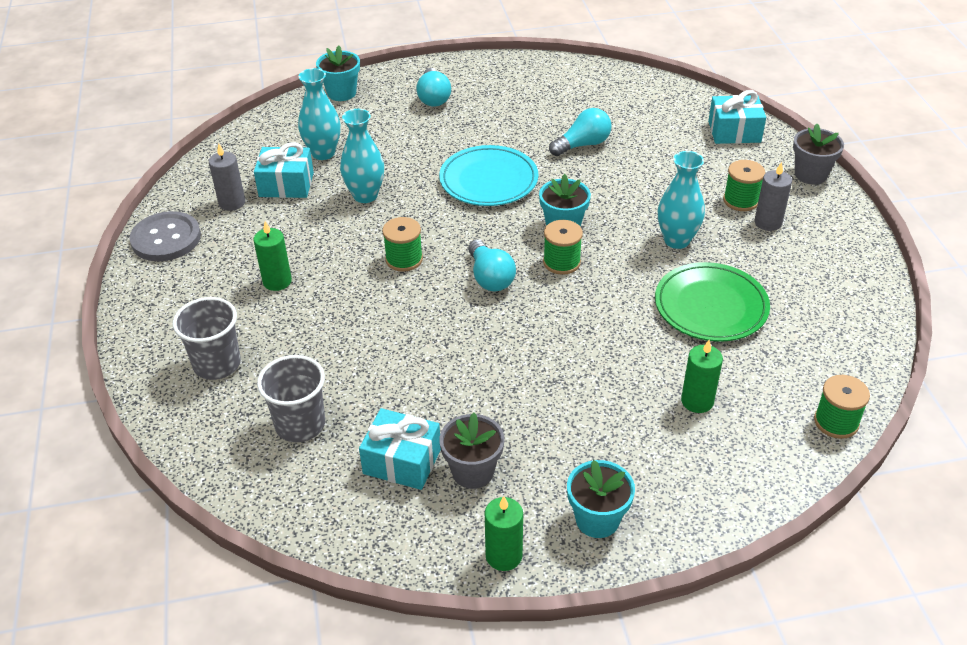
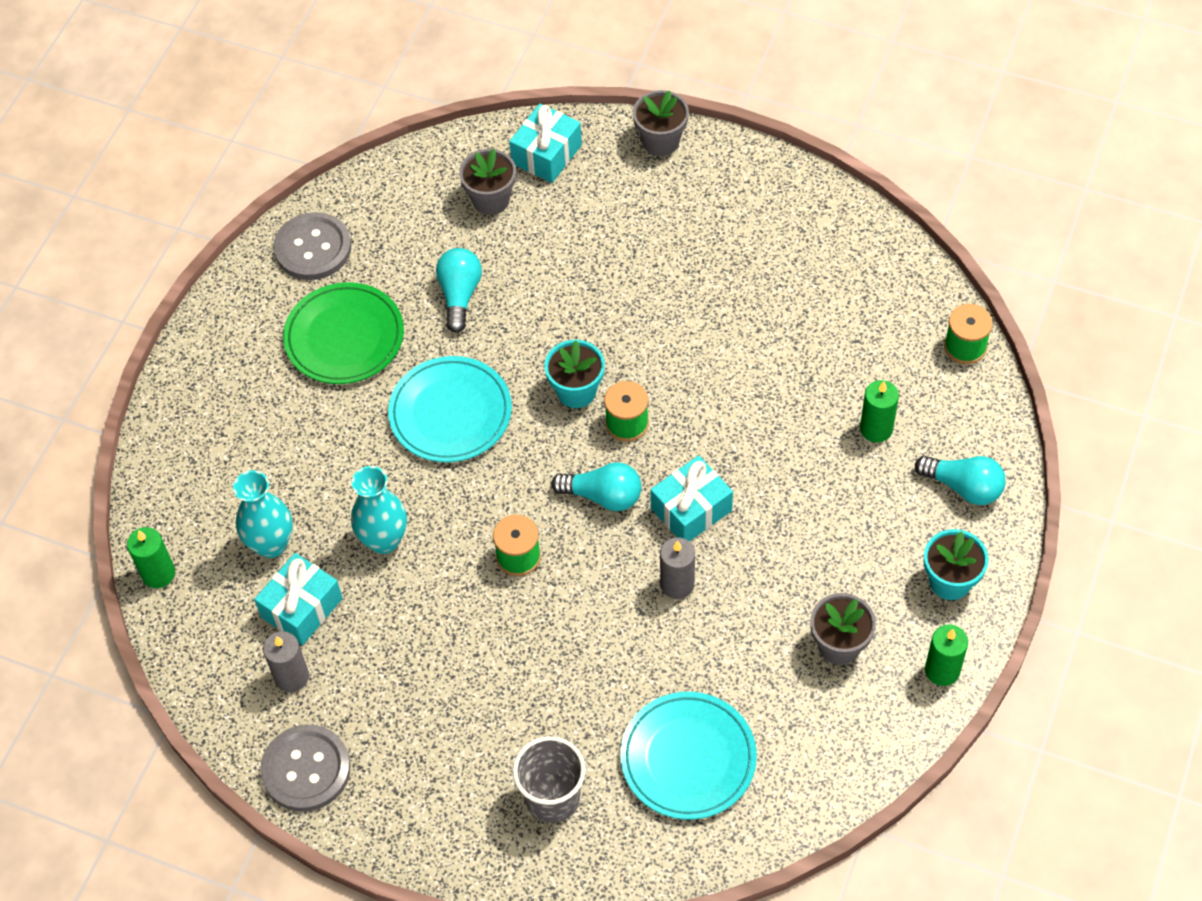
camera: 55 degrees left, 15 degrees up
green candle [254,221,292,291] -> green candle moved to [127,527,175,588]
grey cup [257,355,325,442] -> turquoise plate [620,692,757,820]
turquoise flower pot [316,46,360,101] -> none
turquoise gift [359,408,441,490] -> turquoise gift moved to [650,455,733,541]
turquoise light bulb [416,68,451,107] -> turquoise light bulb moved to [915,456,1006,505]
green plate [655,262,770,342] -> green plate moved to [283,282,404,384]
turquoise vase [658,151,705,249] -> none
green spool [723,160,765,211] -> none
grey candle [754,162,792,231] -> grey candle moved to [660,537,695,599]
none -> grey button [274,212,351,280]
none -> grey flower pot [459,149,516,215]

